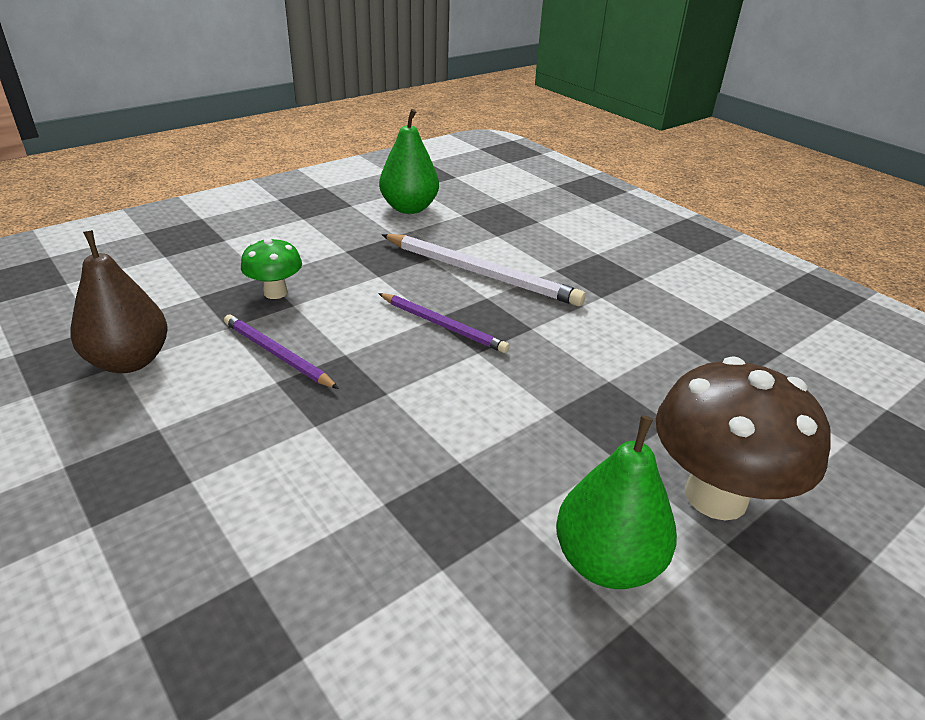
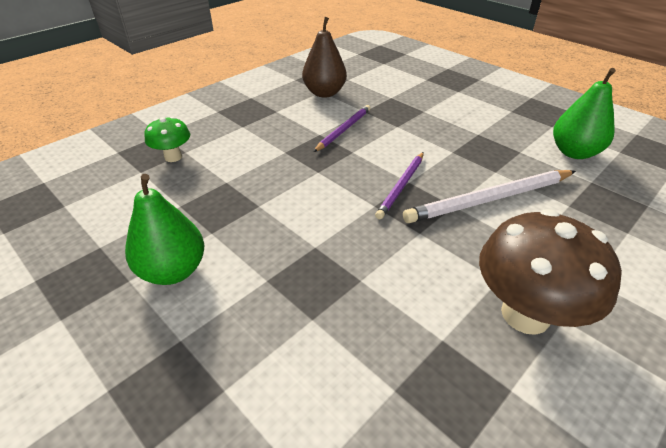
camera: 85 degrees right, 5 degrees up
green mushroom [241,237,302,299] -> green mushroom moved to [144,116,190,162]
white pencil [382,234,586,306] -> white pencil turned 45 degrees clockwise [403,170,576,223]
brown mushroom [656,356,831,521] -> brown mushroom moved to [479,209,622,335]

